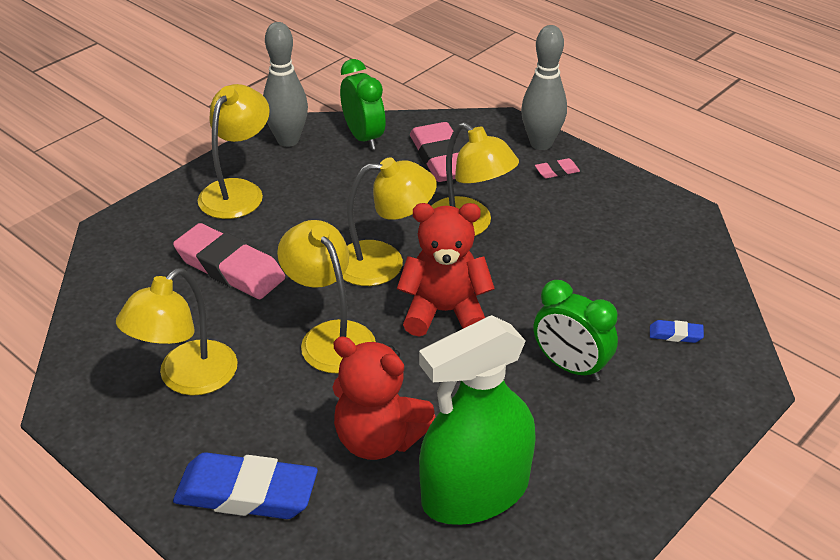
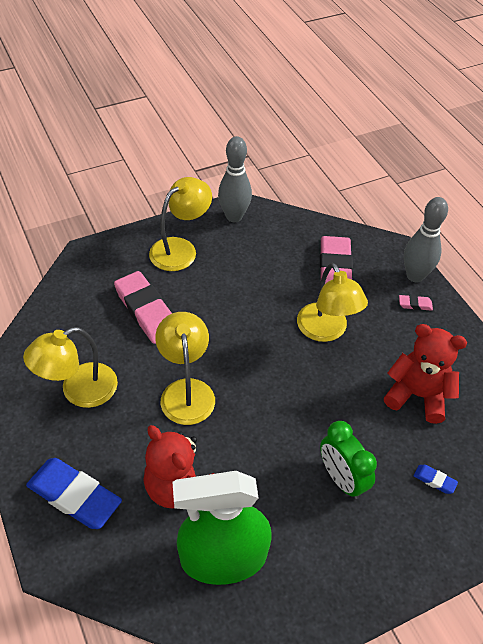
camera: 20 degrees right, 10 degrees up
green clock [340,59,385,150] -> none
yellow lamp [343,157,437,286] -> none
red teddy bear [397,203,495,337] -> red teddy bear moved to [384,324,467,424]

